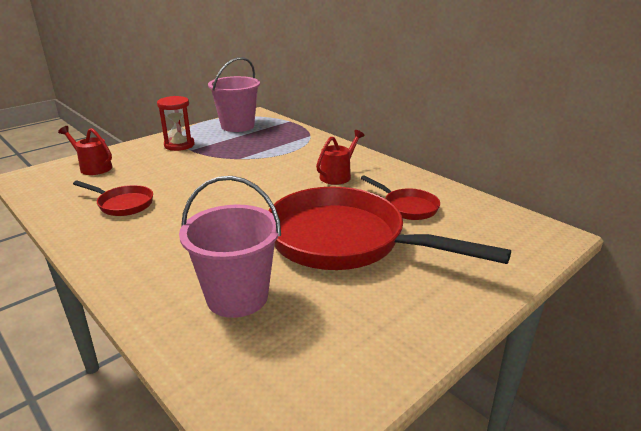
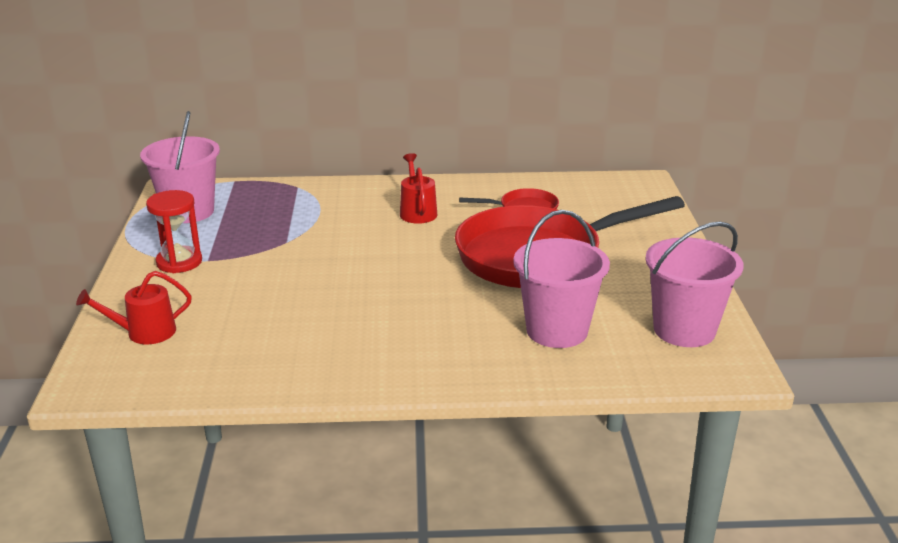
camera: 50 degrees left, 0 degrees up
red pan [73,181,153,216] -> none
none -> pink bucket [645,222,744,347]

